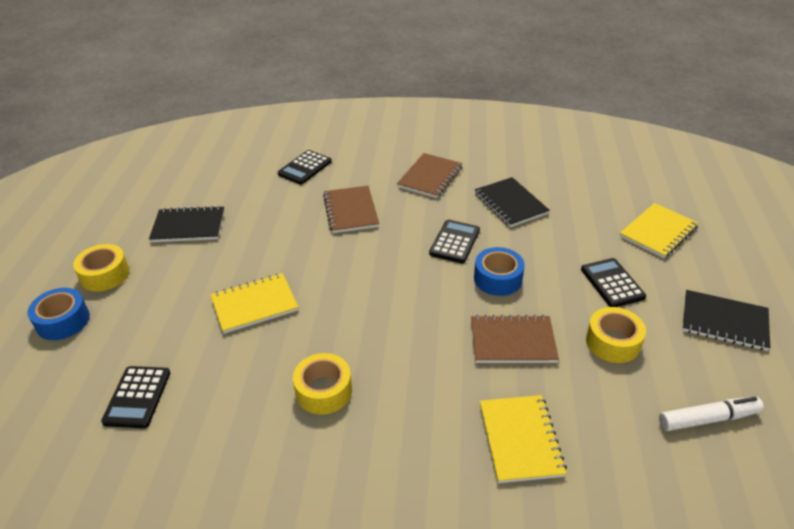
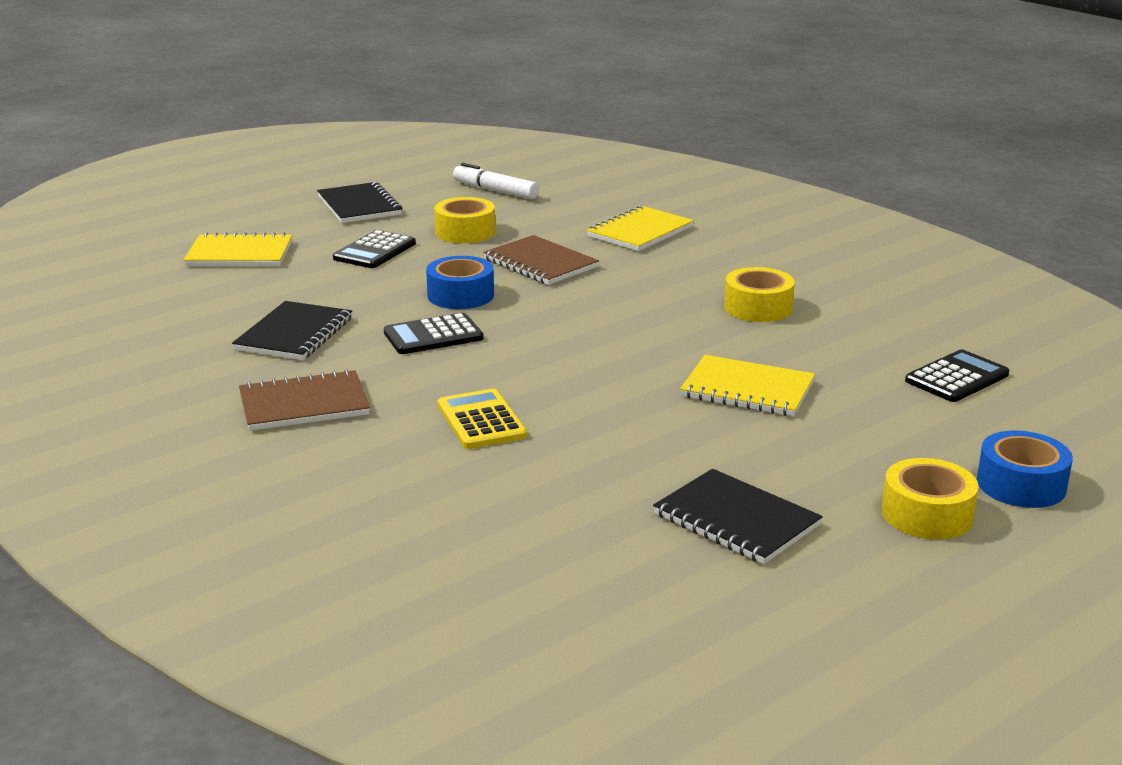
camera: 135 degrees left, 15 degrees down
black calculator [278,150,332,184] -> none
brown notebook [323,186,379,233] -> yellow calculator [438,389,527,449]

